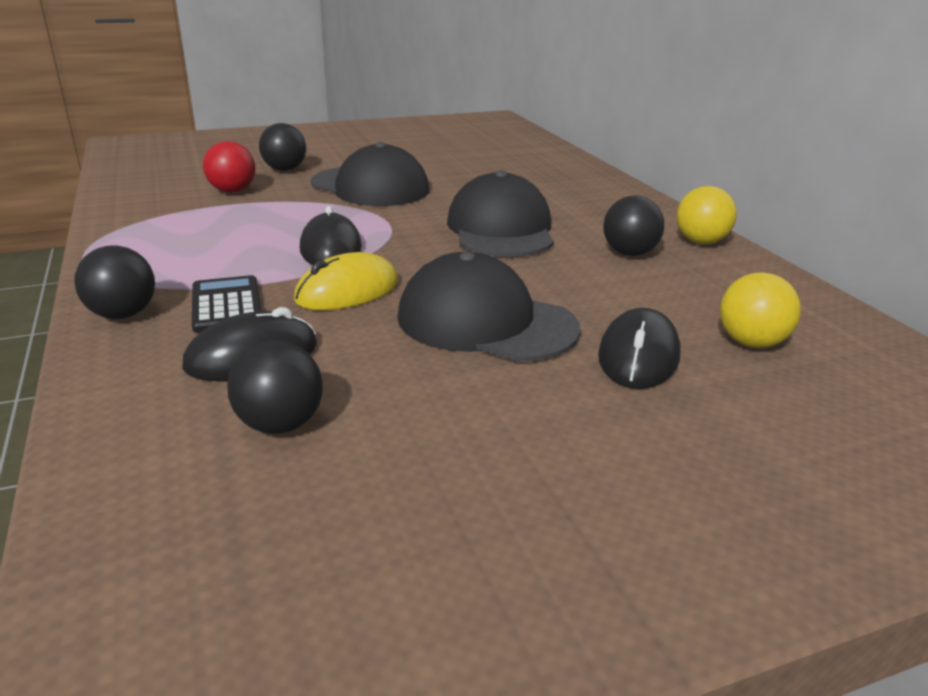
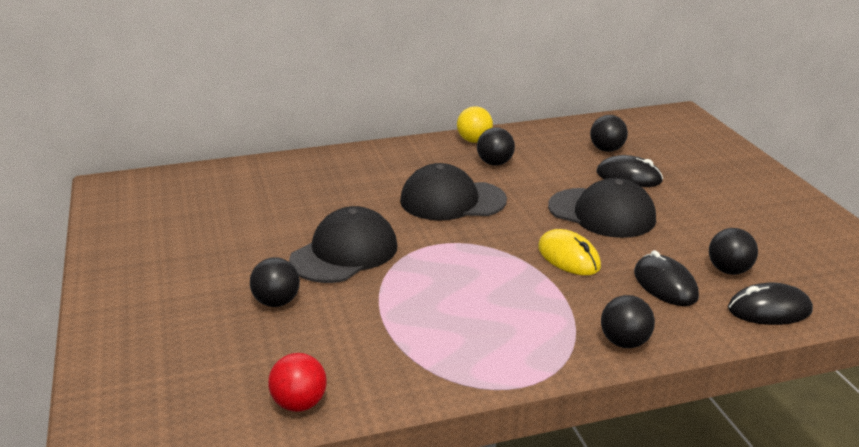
camera: 85 degrees left, 0 degrees up
black calculator [192,275,261,333] -> none
red ball [203,141,256,193] -> red ball moved to [268,353,327,412]
black mouse [300,206,362,265] -> black mouse moved to [728,283,813,325]
black cap [397,252,581,362] -> black cap turned 90 degrees counterclockwise [548,178,656,238]
yellow ball [720,272,801,348] -> black ball [590,115,628,152]

